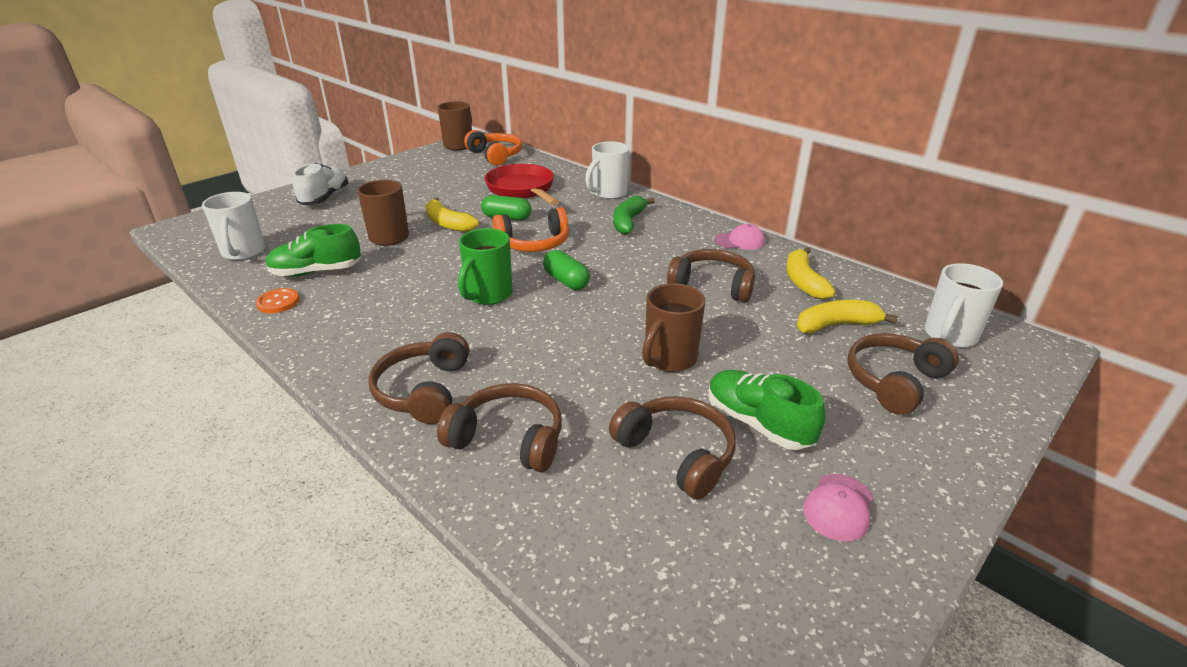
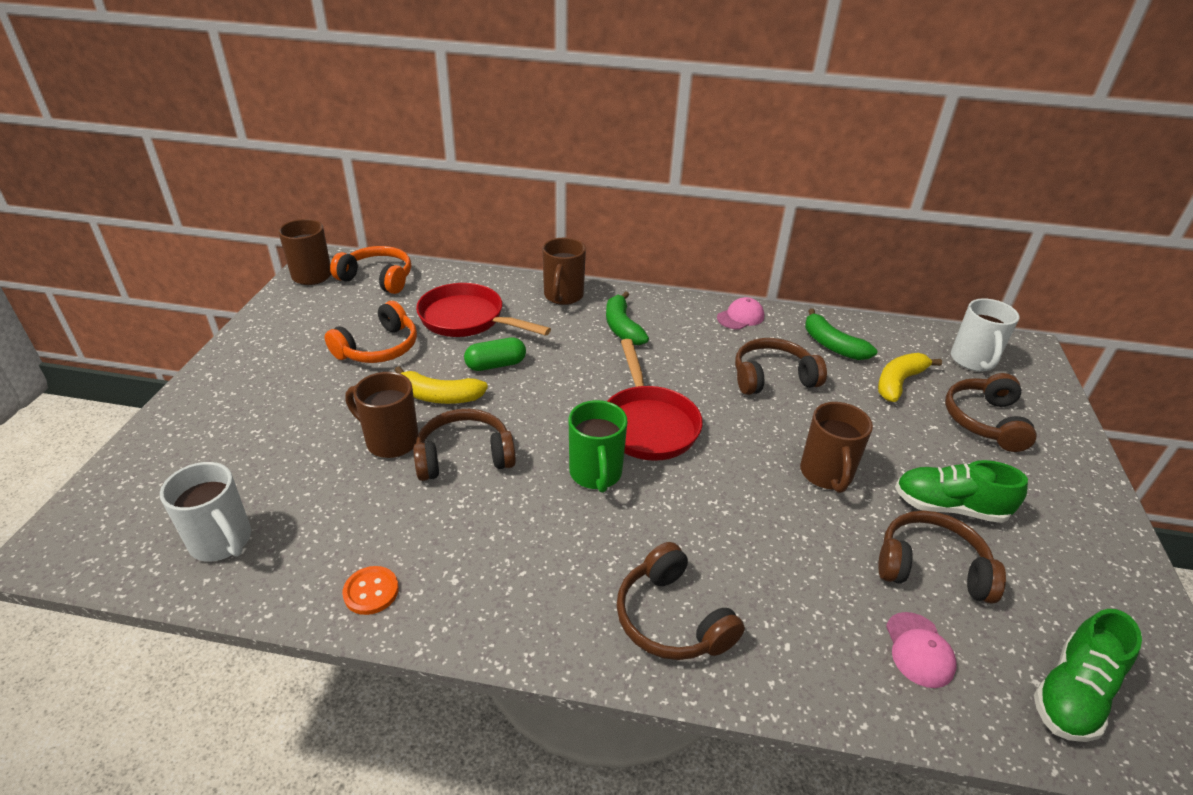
camera: 35 degrees left, 5 degrees up
green shoe [266,224,361,277] -> green shoe moved to [1034,609,1142,742]
white shoe [293,163,348,205] -> none
brown headphones [437,383,562,472] -> brown headphones moved to [413,409,516,481]
orange headphones [493,207,569,252] -> orange headphones moved to [325,301,417,363]
green capsule [543,250,590,290] -> red pan [607,339,703,461]
white mug [585,142,630,199] -> brown mug [542,238,586,305]
yellow banana [786,247,836,299] -> green banana [805,309,877,360]
pink cap [803,474,873,542] -> pink cap moved to [886,612,956,688]

